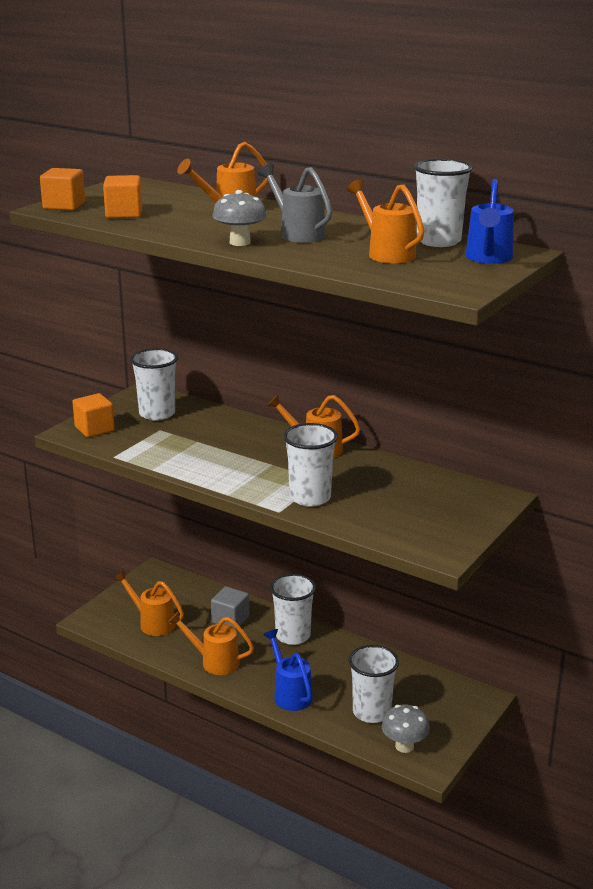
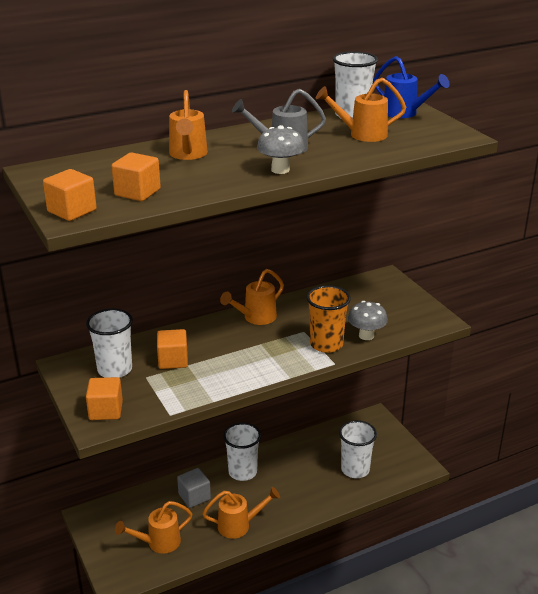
camera: 60 degrees left, 5 degrees up
orange watering can [168,612,254,675] -> orange watering can turned 150 degrees counterclockwise [202,487,280,539]
blue watering can [263,629,313,711] -> none
white cup [283,423,338,507] -> orange cup [306,285,351,353]
grey mushroom [382,704,430,753] -> grey mushroom moved to [348,301,388,340]
none -> orange cube [157,329,188,369]

